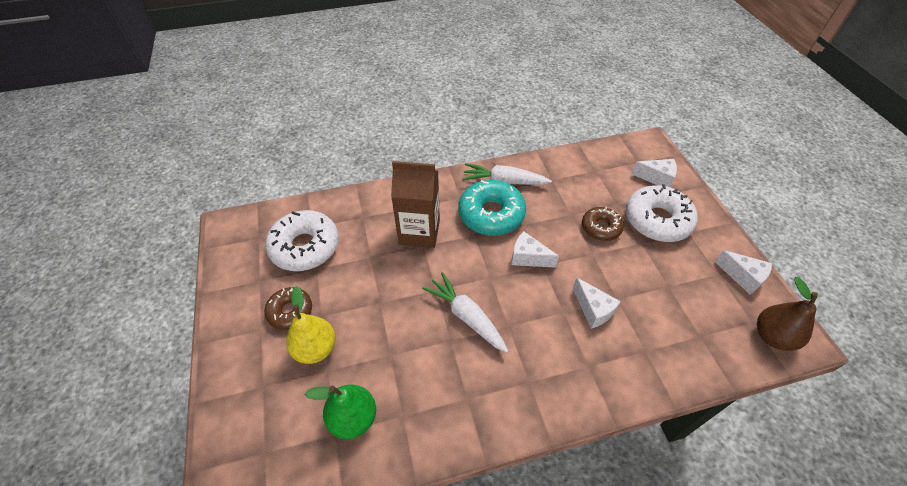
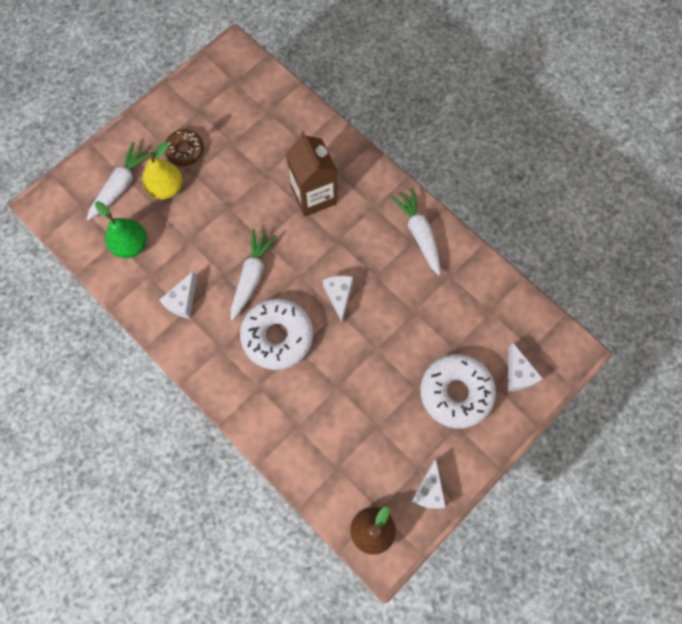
camera: 60 degrees right, 20 degrees up
white donut [265,210,339,271] -> white donut moved to [240,298,313,370]
turquoise donut [458,180,526,236] -> none
white cheese [573,278,621,329] -> white cheese moved to [159,271,197,319]
brown donut [582,207,624,241] -> none
none -> white carrot [87,142,151,220]

